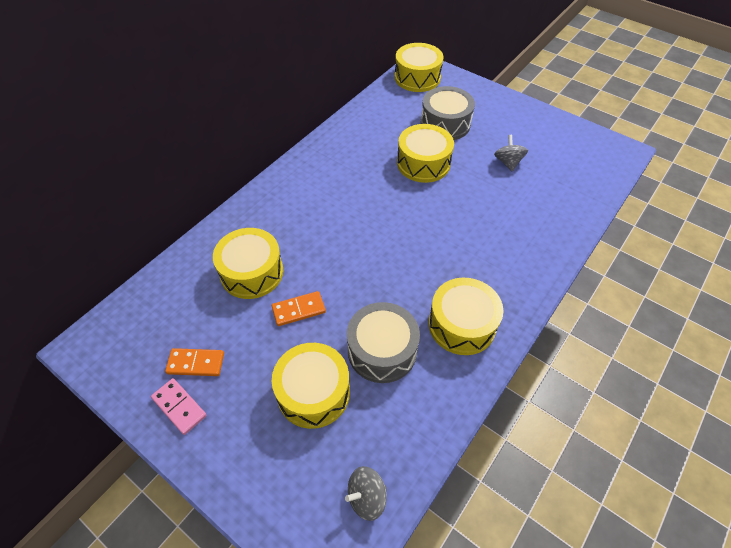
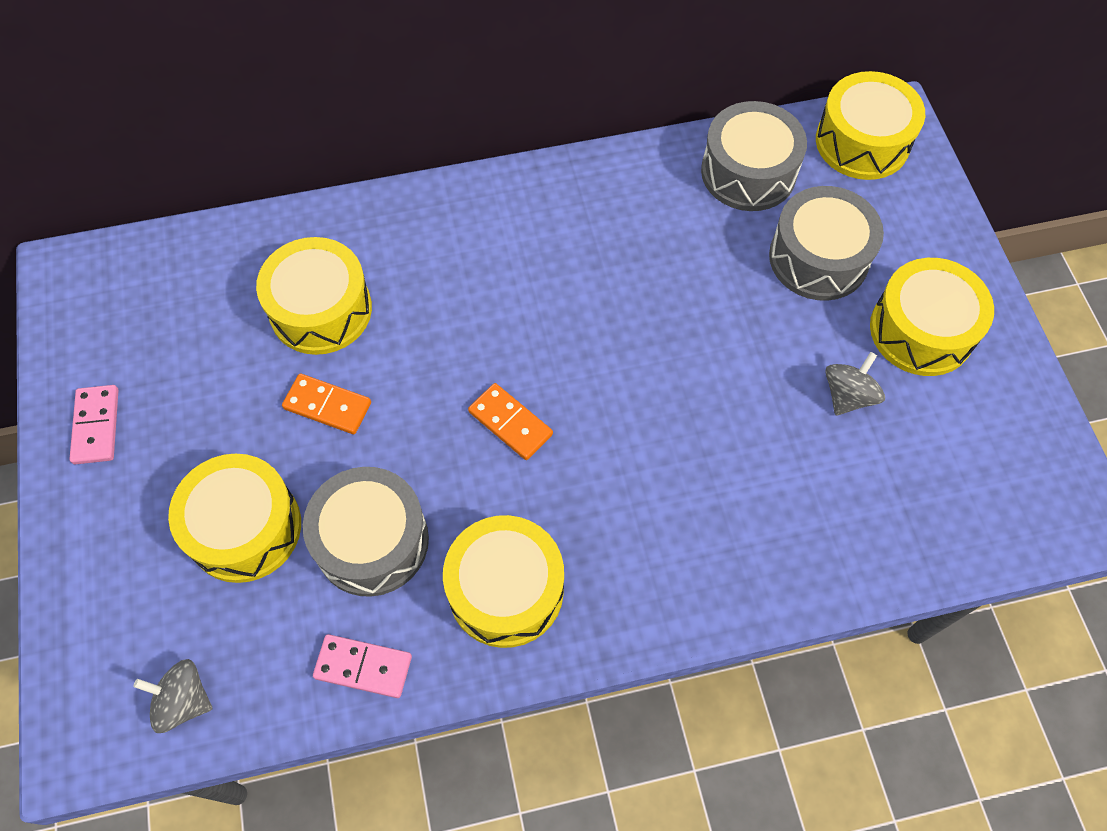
camera: 40 degrees right, 10 degrees up
orange domino [165,348,224,376] -> orange domino moved to [468,383,553,460]
yellow drum [397,124,454,183] -> yellow drum moved to [870,258,994,376]
none -> pink domino [313,634,412,698]
none -> grey drum [701,101,807,211]

